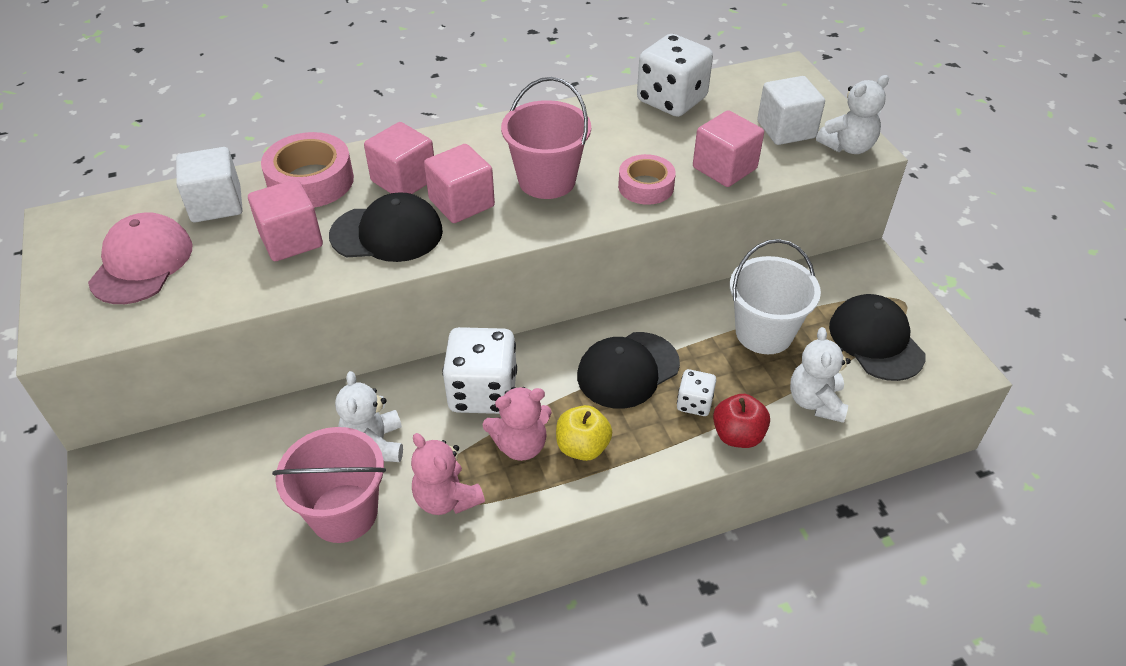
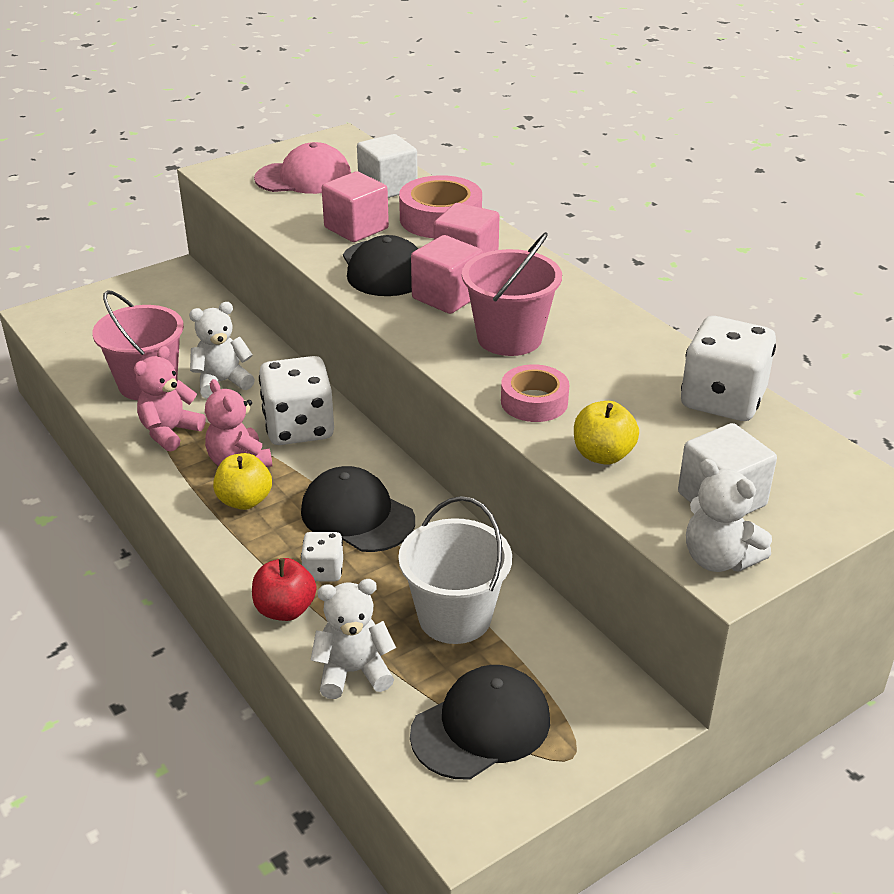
camera: 75 degrees right, 10 degrees down
pink cube [693,110,764,187] -> yellow apple [574,401,639,465]

